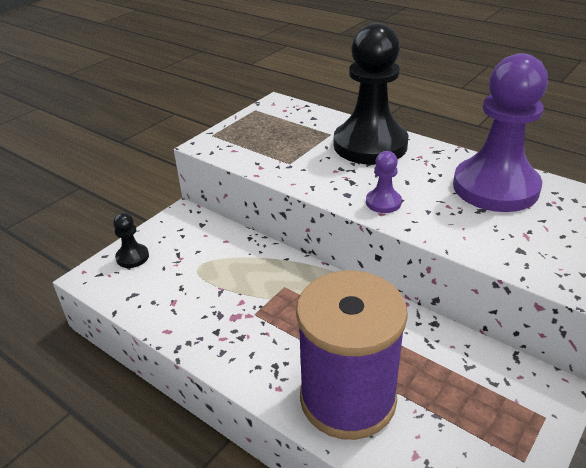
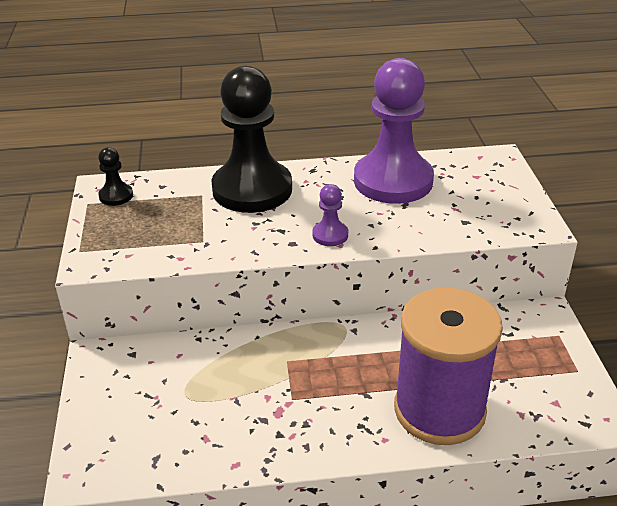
camera: 45 degrees left, 0 degrees up
black pawn [113,213,149,268] -> black pawn moved to [98,147,133,206]

